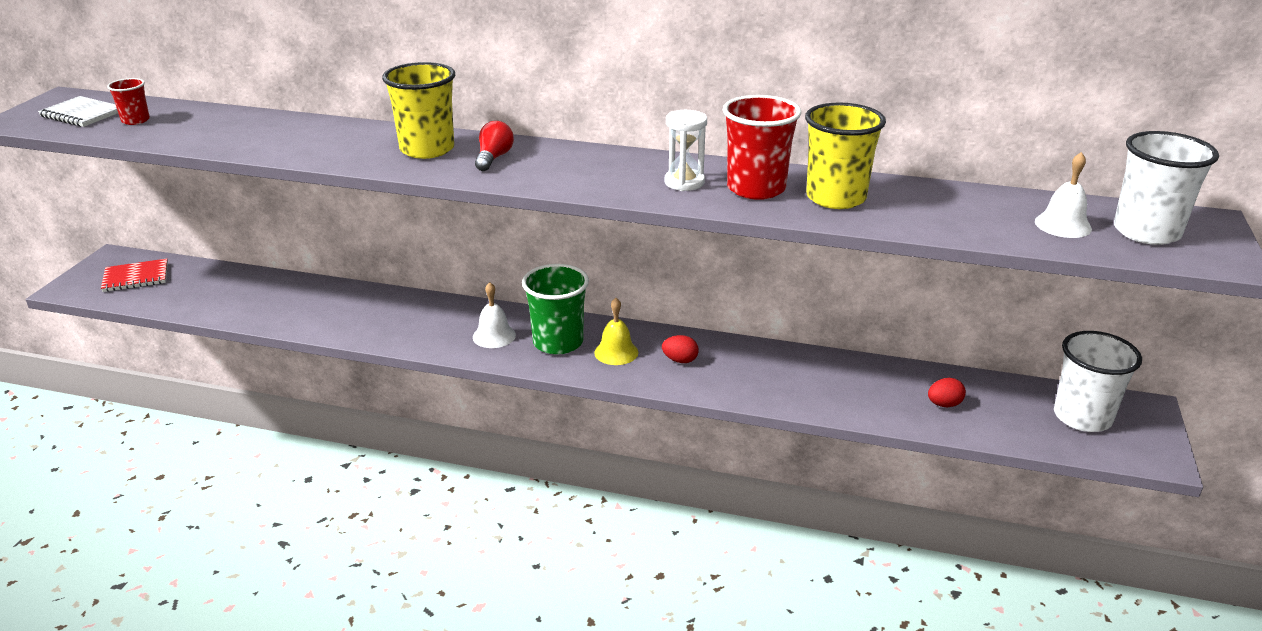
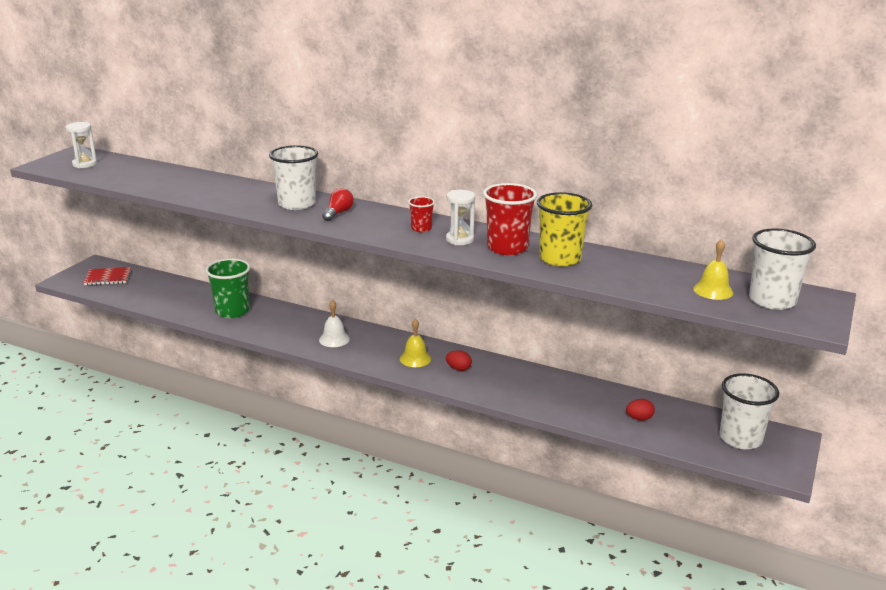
camera: 10 degrees right, 5 degrees down
white notebook [38,96,118,127] -> white hourglass [66,122,97,168]
red cup [107,78,150,125] -> red cup moved to [408,196,435,232]
yellow cup [382,62,455,159] -> white cup [269,145,318,210]
green cup [522,264,589,355] -> green cup moved to [205,258,250,318]
white bell [1035,152,1092,238] -> yellow bell [693,239,733,300]

